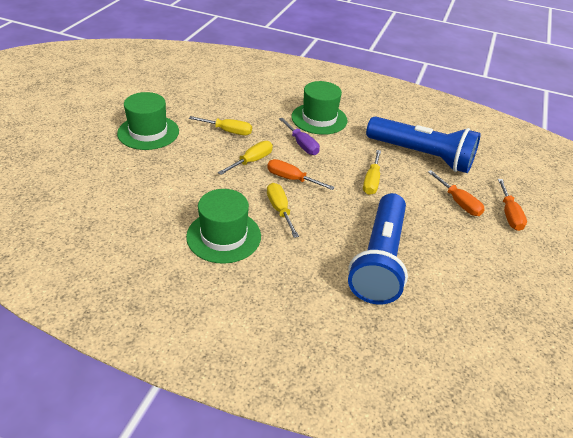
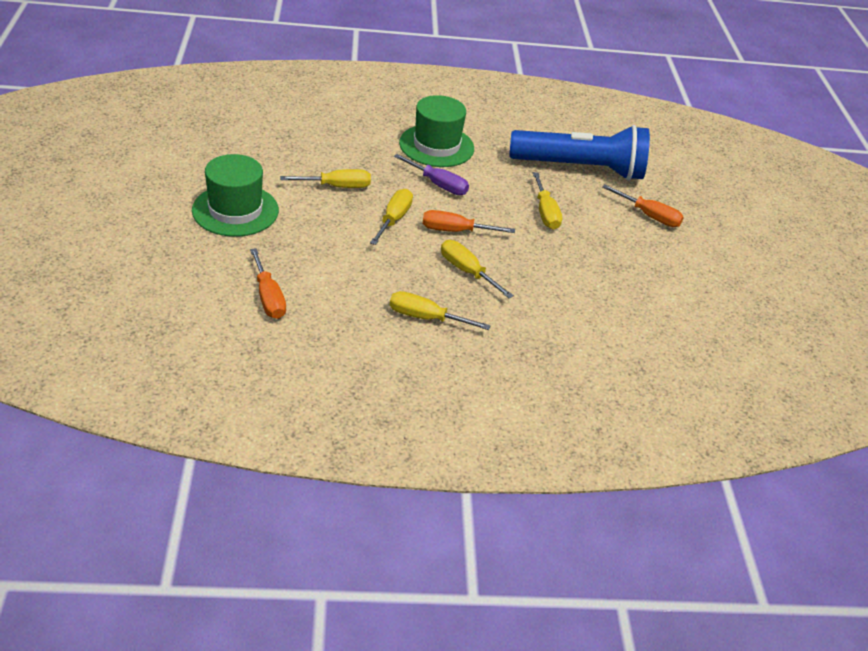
camera: 25 degrees left, 0 degrees up
green hat [186,189,261,264] -> yellow screwdriver [390,291,491,330]
blue flashlight [348,193,408,304] -> none
orange screwdriver [498,179,527,231] -> orange screwdriver moved to [250,248,286,319]

